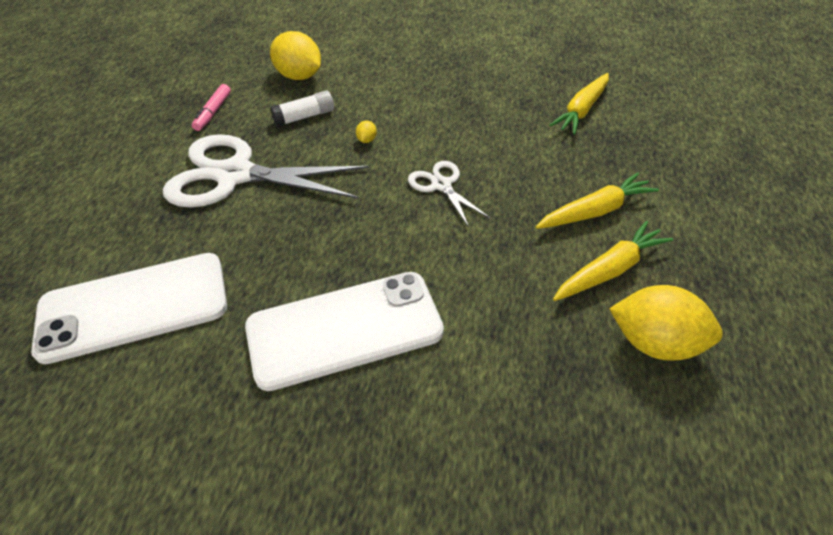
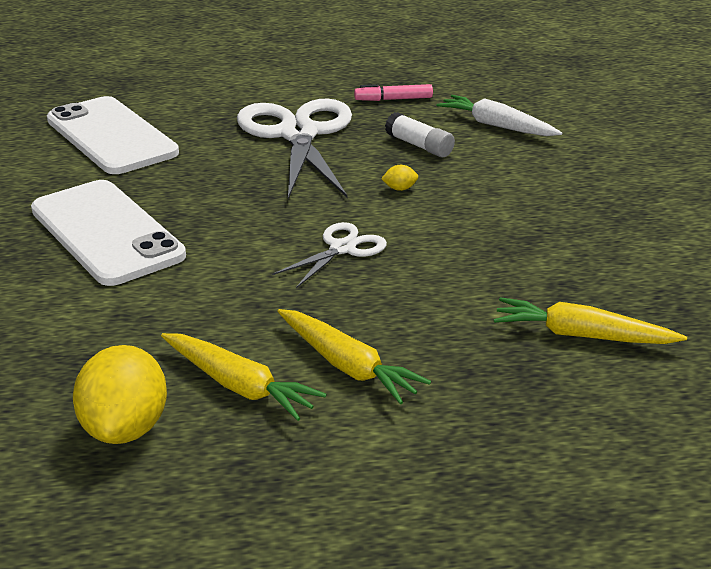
camera: 70 degrees right, 15 degrees down
yellow lemon [270,31,321,80] -> white carrot [436,95,562,136]

